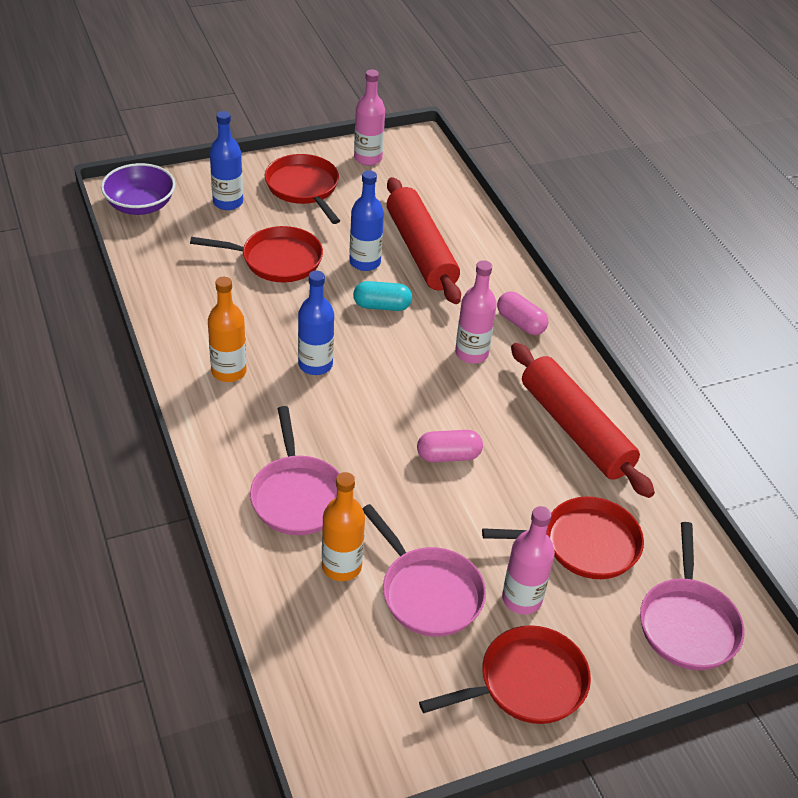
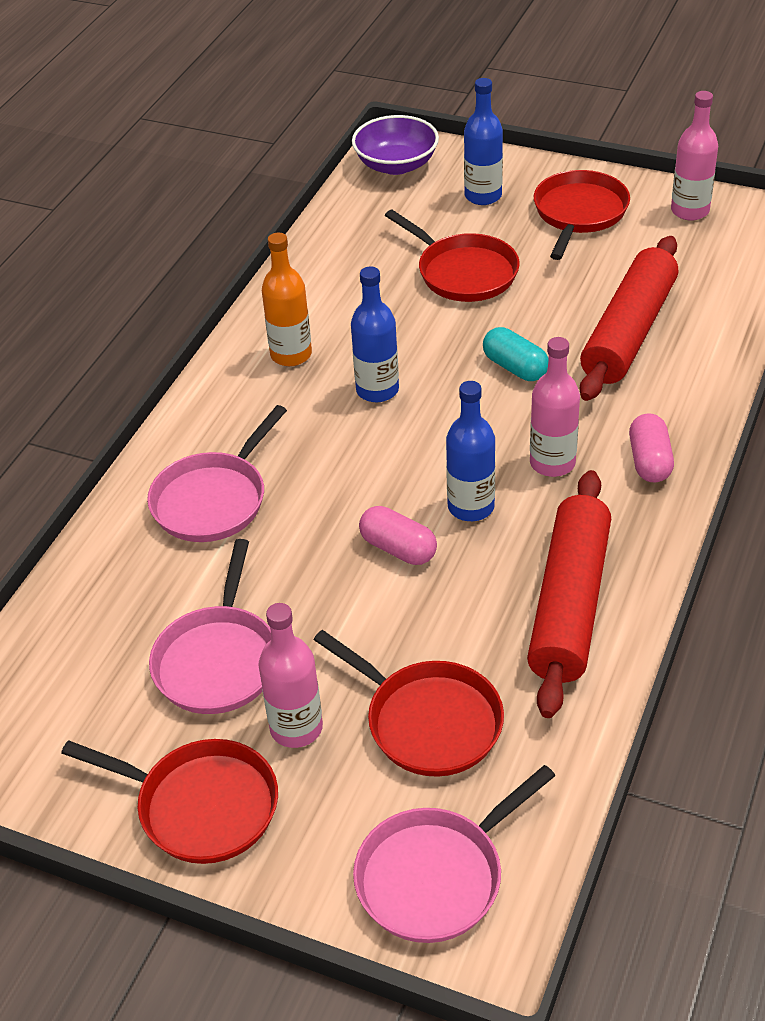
camera: 50 degrees right, 0 degrees up
orange bottle [322,472,365,581] -> none
blue bottle [349,170,384,271] -> blue bottle moved to [446,381,495,521]

